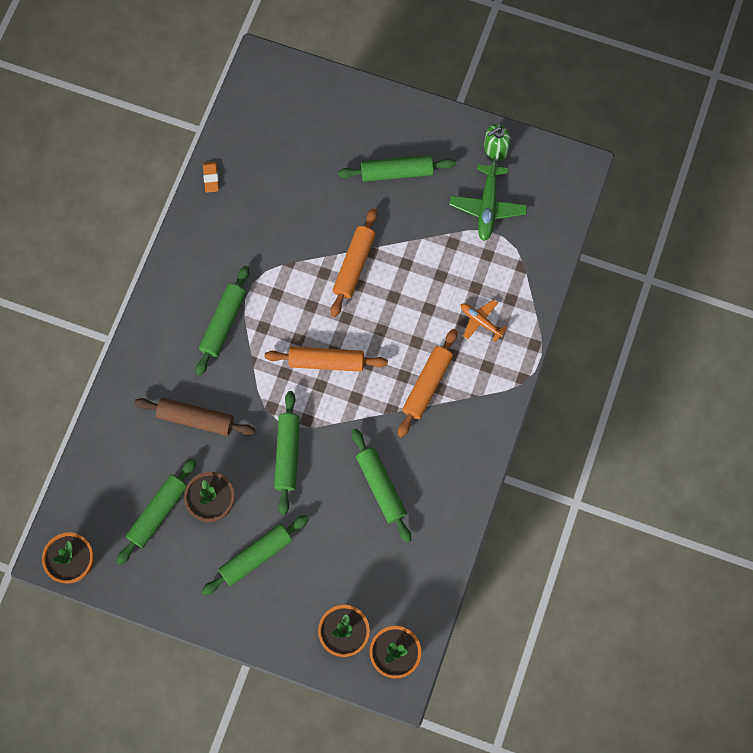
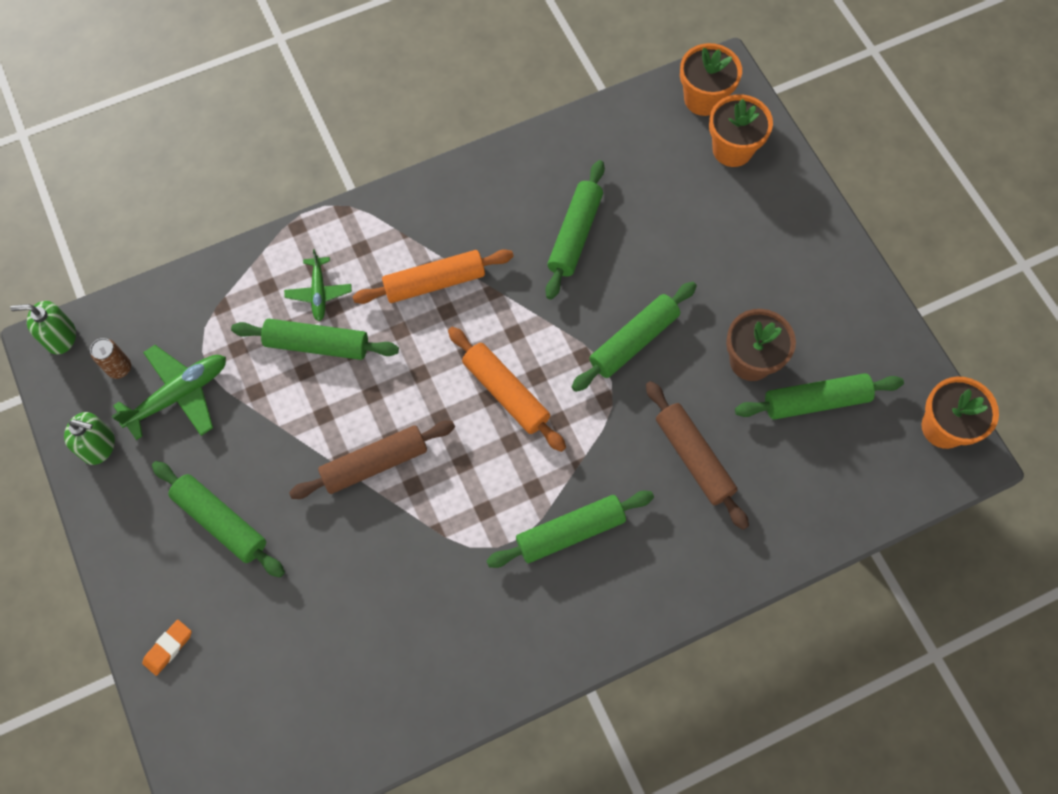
camera: 135 degrees left, 5 degrees down
green rolling pin [201,515,309,596] -> green rolling pin moved to [231,319,399,360]
orange eraser [203,162,219,193] -> orange eraser moved to [142,620,192,676]
orange rolling pin [331,208,377,317] -> brown rolling pin [289,421,455,499]
orange plane [461,300,507,342] -> green plane [284,249,352,321]
none -> green soap dispenser [10,301,76,354]
none -> brown can [90,338,131,379]

